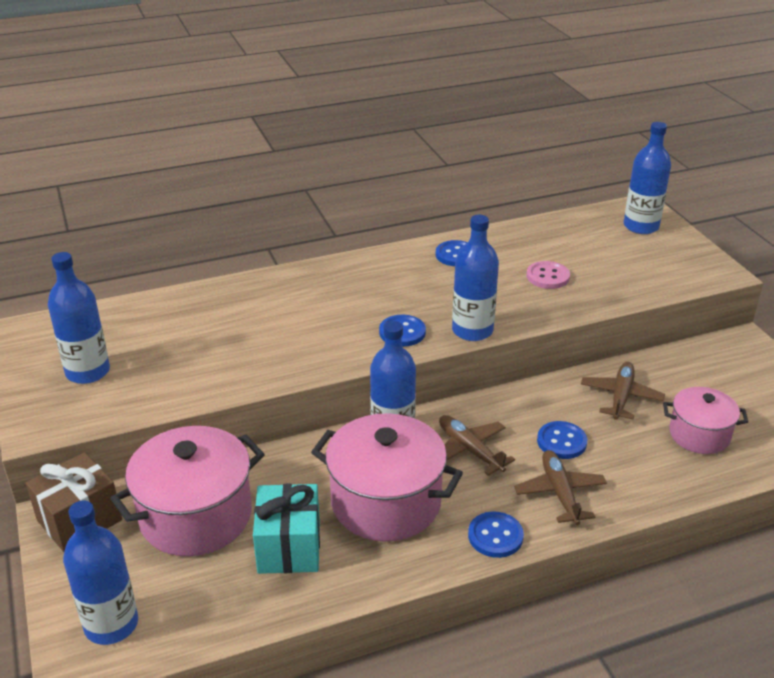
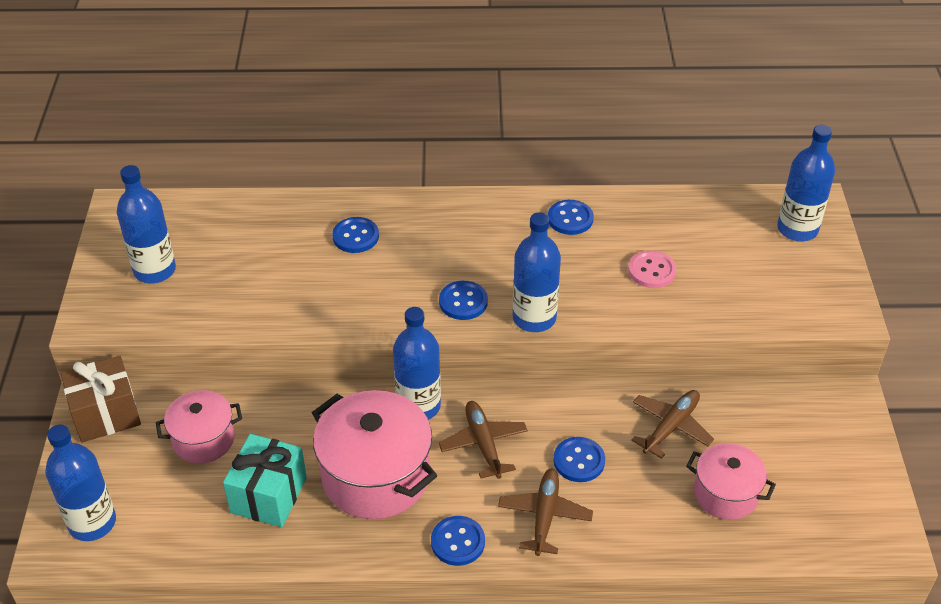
camera: 20 degrees right, 10 degrees up
pink pot [110,426,265,556] -> pink pot [156,390,242,463], size x0.59
none -> blue button [332,217,379,253]

